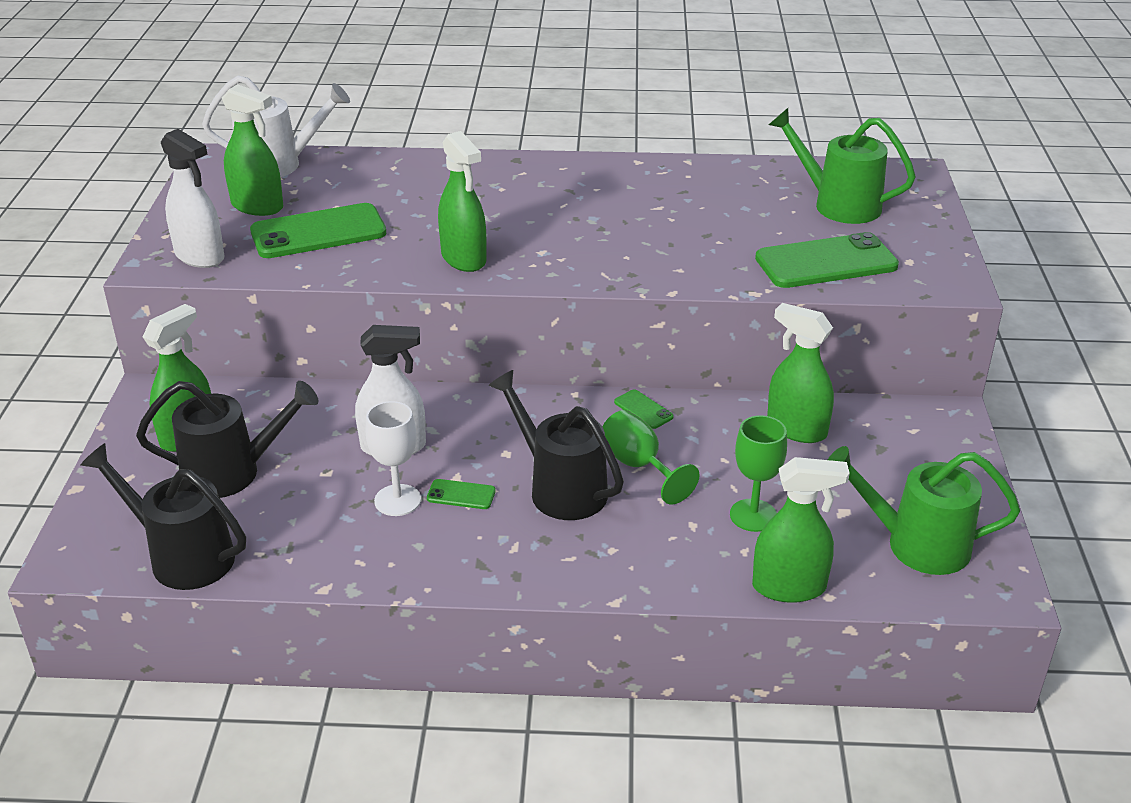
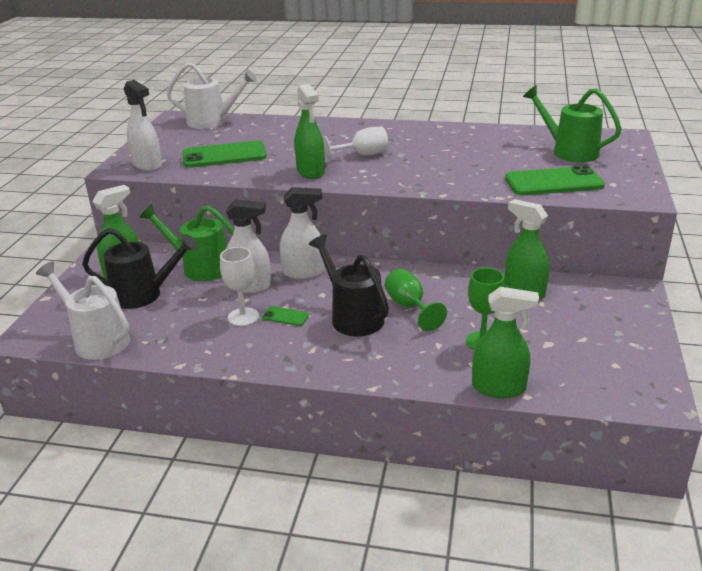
camera: 10 degrees right, 5 degrees down
black watering can [81,443,246,590] -> white watering can [36,261,130,360]
green spray bottle [222,84,283,216] -> none
green phone [614,389,674,429] -> none
green watering can [828,446,1020,575] -> green watering can moved to [140,204,234,281]
none -> white spray bottle [280,187,325,279]
none -> white goblet [322,127,388,163]

